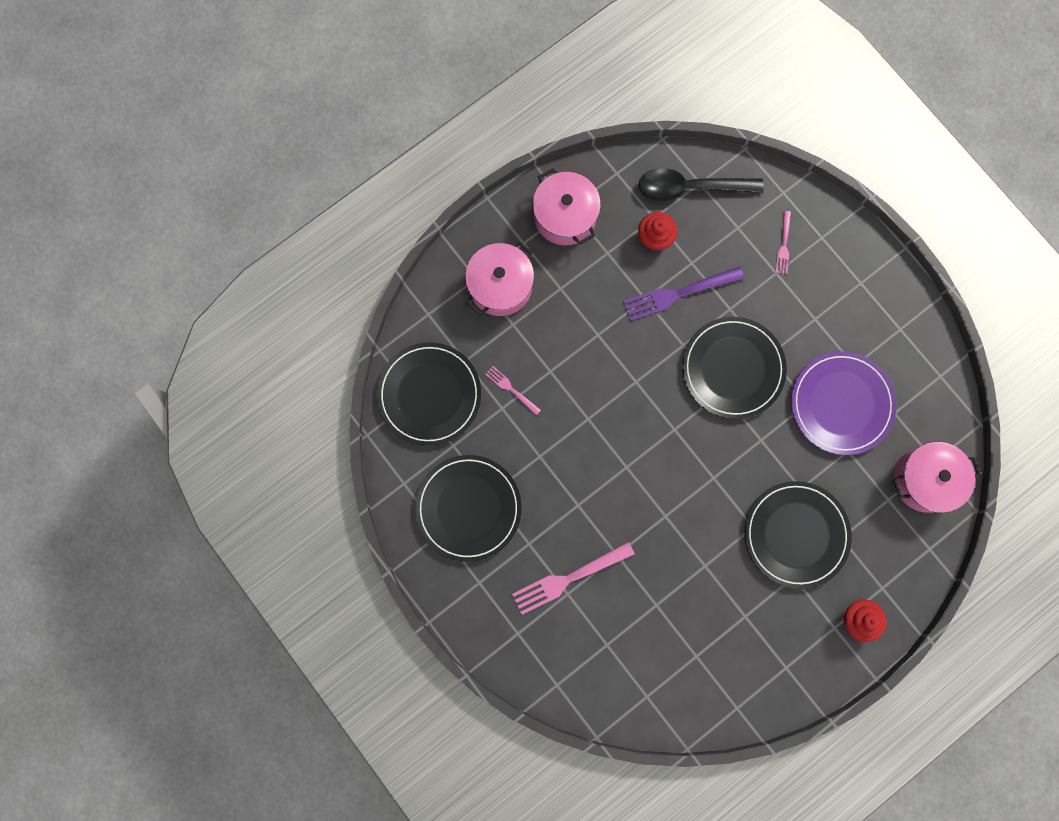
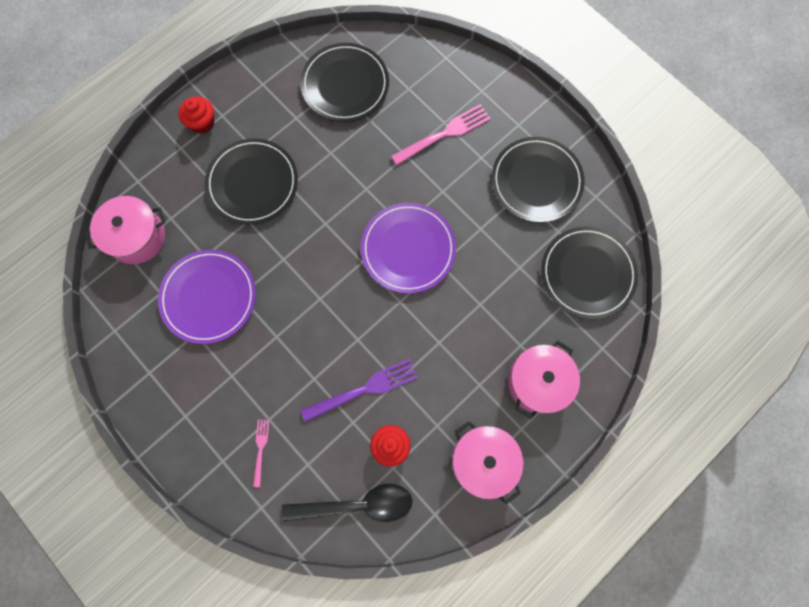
camera: 175 degrees right, 5 degrees down
pink fork [485,366,541,415] -> none
black plate [682,317,787,419] -> black plate moved to [300,43,389,122]
none -> purple plate [361,203,456,294]

